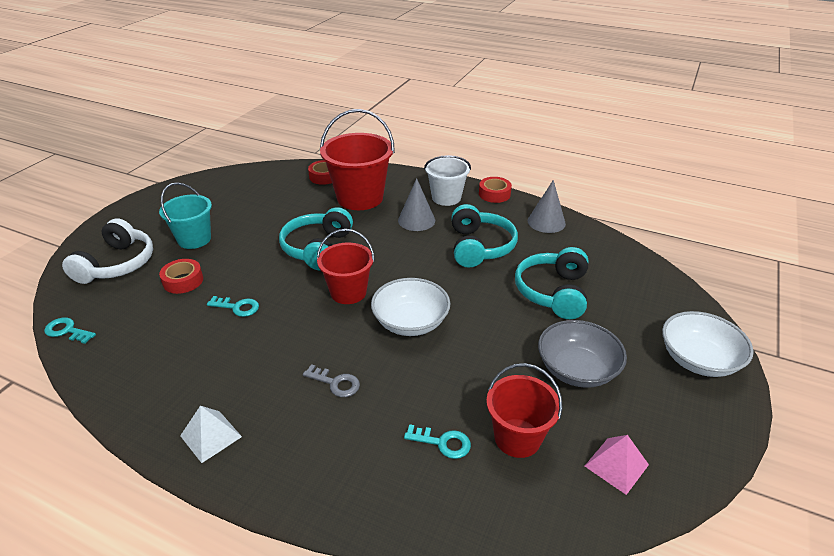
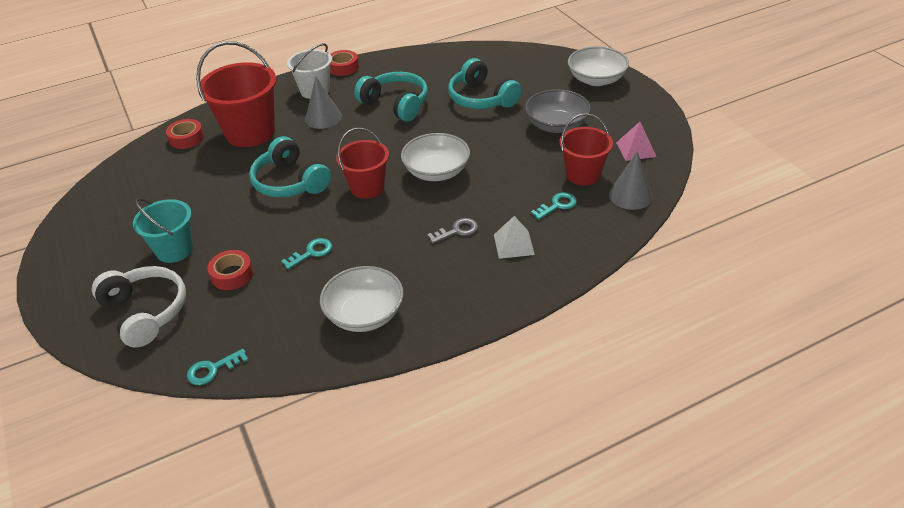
camera: 50 degrees left, 5 degrees up
white pyramid [180,406,242,463] -> white pyramid moved to [494,216,535,259]
grey cone [528,180,566,233] -> grey cone moved to [609,151,653,210]
none -> white bowl [320,266,404,332]

